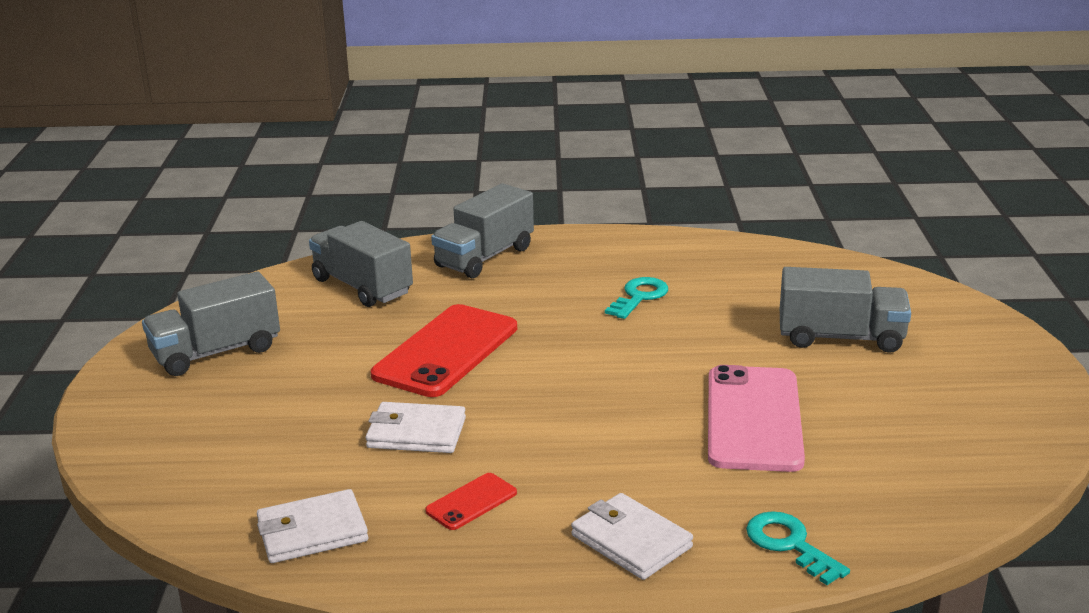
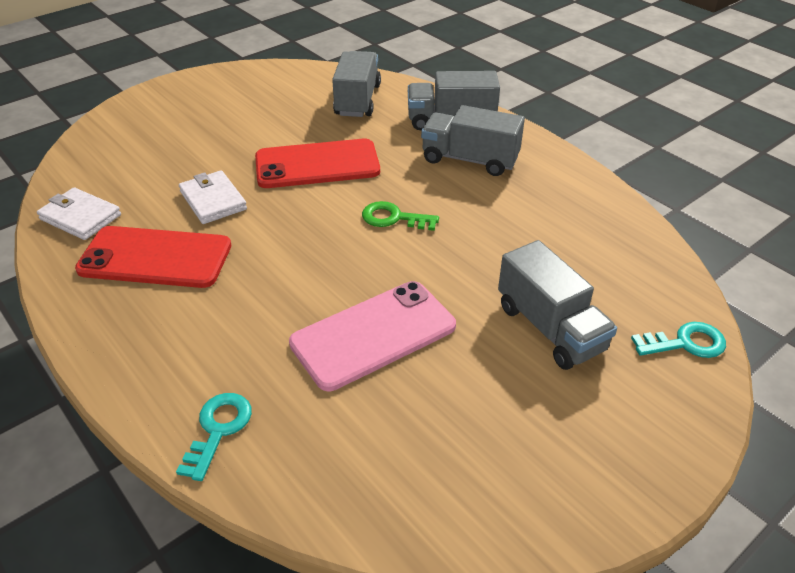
camera: 50 degrees right, 15 degrees up
grey truck [142,271,280,376] -> grey truck moved to [421,105,525,176]
red phone [425,473,517,530] -> red phone [75,226,231,288], size x2.16
white wallet [571,493,693,580] -> none
turquoise key [605,277,668,319] -> turquoise key moved to [631,322,726,358]
none -> green key [362,201,439,231]

